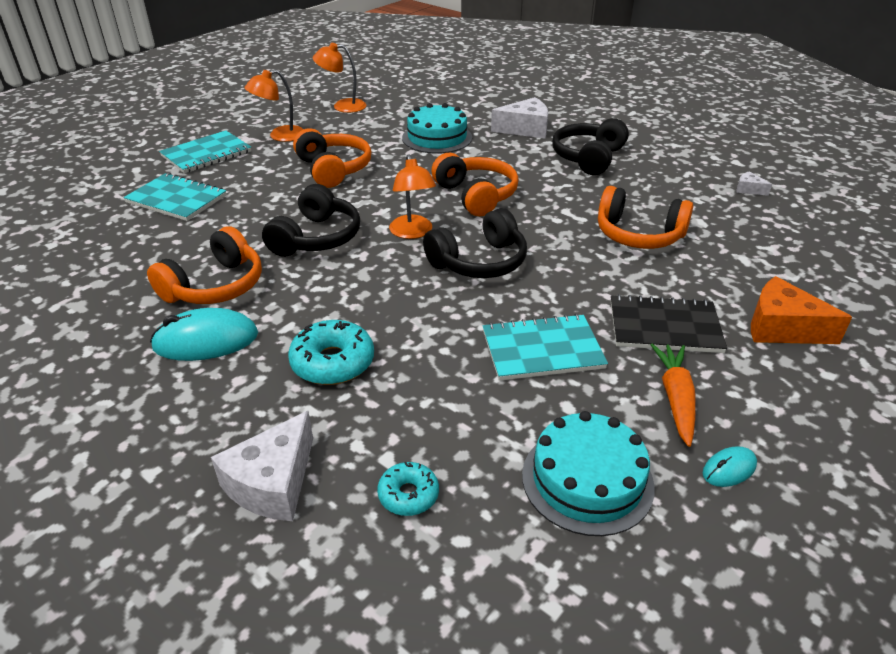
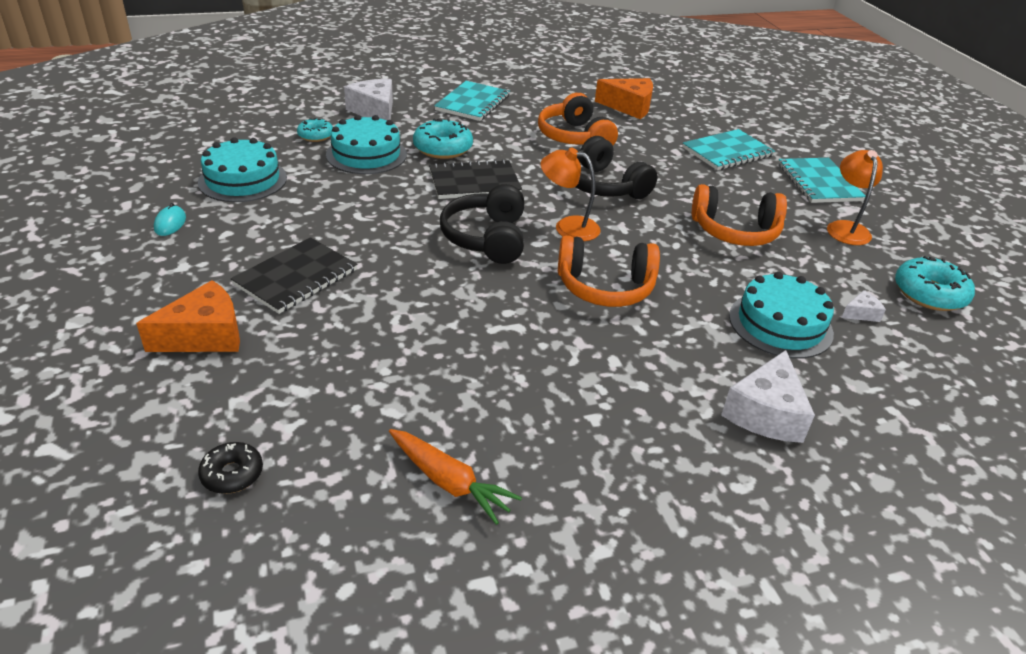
camera: 120 degrees right, 0 degrees up
turquoise mouse [150,308,258,361] -> none
orange lamp [313,43,366,113] -> turquoise donut [895,256,975,311]
turquoise notebook [483,314,608,381] -> turquoise notebook moved to [434,81,510,121]
black headphones [552,118,629,175] -> none
orange headphones [598,186,693,249] -> none
orange carrot [651,344,696,447] -> orange carrot moved to [389,429,522,525]
white cheese [736,171,772,196] -> white cheese moved to [841,290,886,322]
none -> black donut [198,442,263,494]
none -> turquoise cake [326,115,407,174]
none -> black notebook [429,159,522,199]
none -> orange cheese [595,78,653,119]

